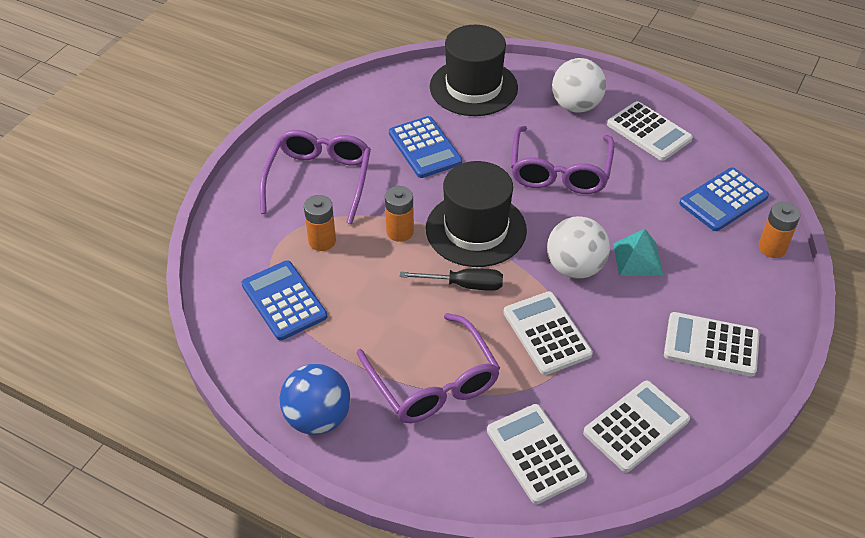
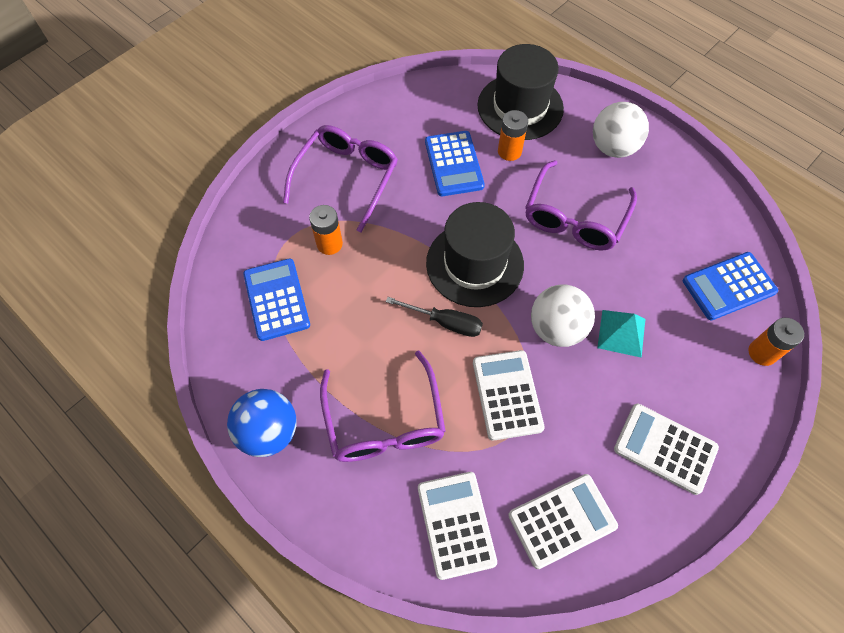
camera: 15 degrees right, 15 degrees up
orange battery [385,186,414,242] -> orange battery moved to [498,110,528,161]
white calculator [607,101,693,161] -> none

